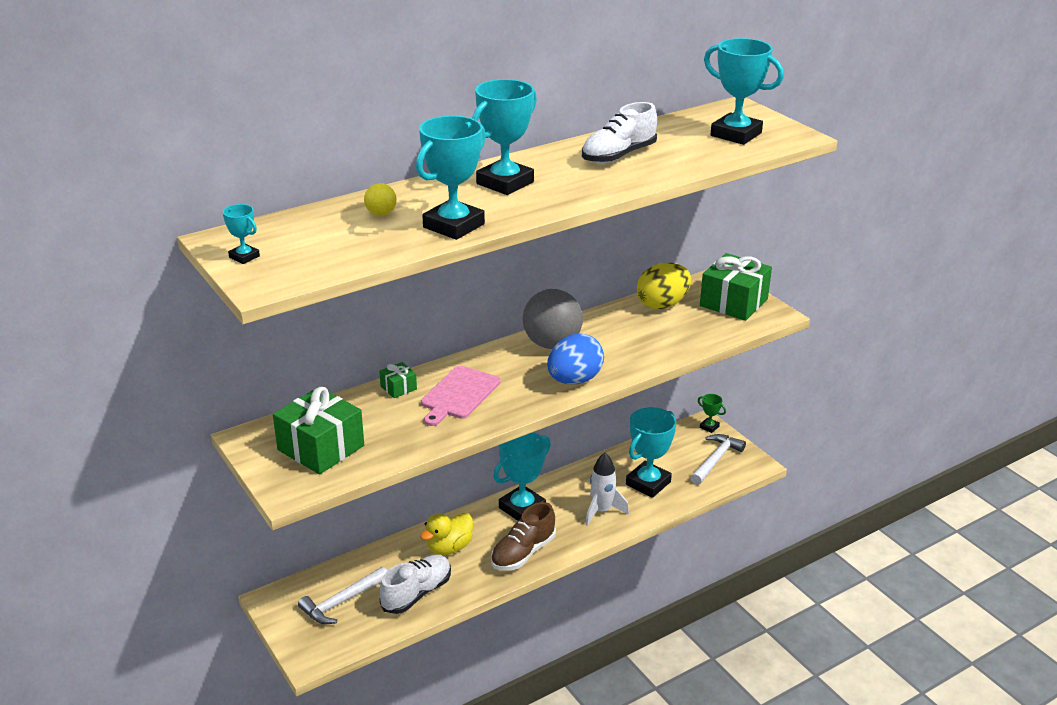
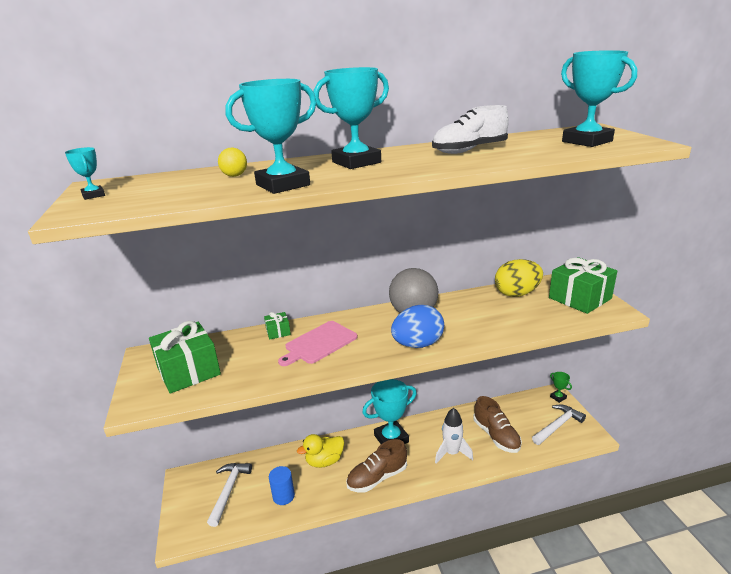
camera: 20 degrees right, 5 degrees down
white hammer [298,567,387,624] -> white hammer turned 120 degrees clockwise [207,463,252,527]
white shoe [379,555,451,614] -> blue cylinder [269,466,295,505]
turquoise trophy [626,407,676,498] -> brown shoe [473,396,522,453]

